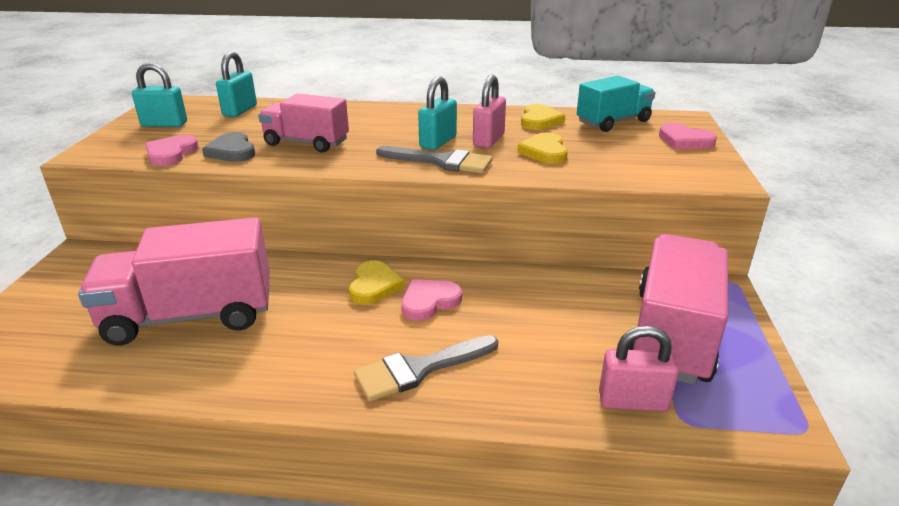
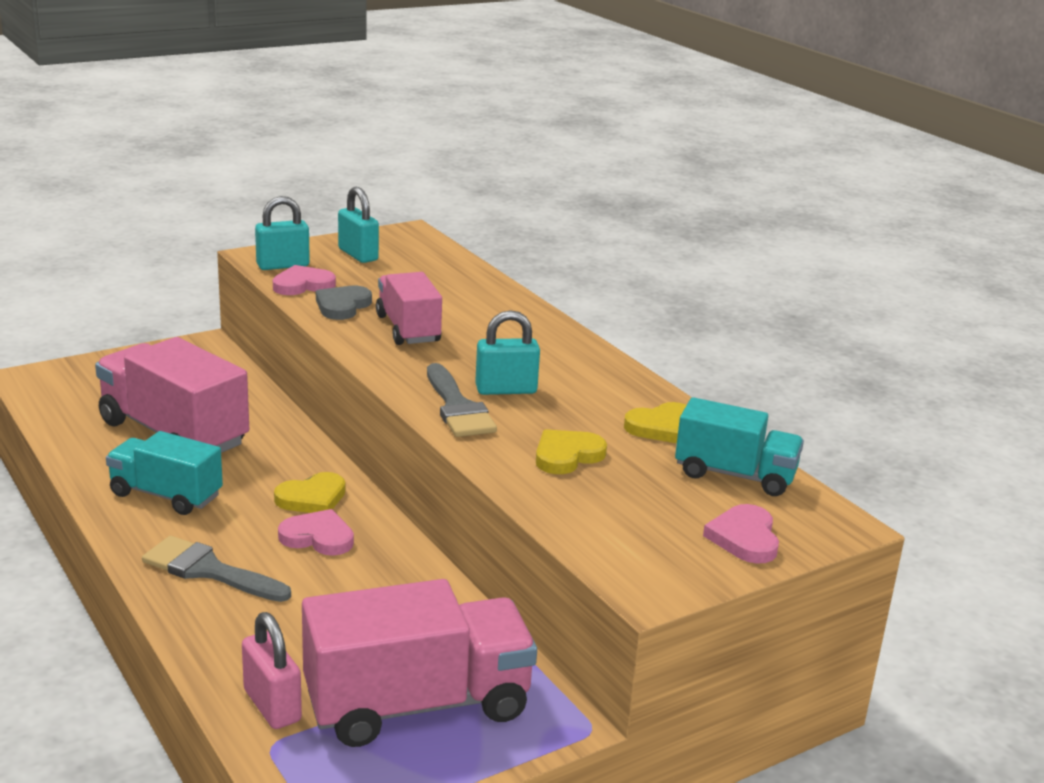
camera: 50 degrees right, 5 degrees down
turquoise padlock [216,51,257,117] -> turquoise padlock moved to [255,196,310,270]
pink padlock [473,75,506,148] -> none
none -> turquoise truck [106,431,223,515]

